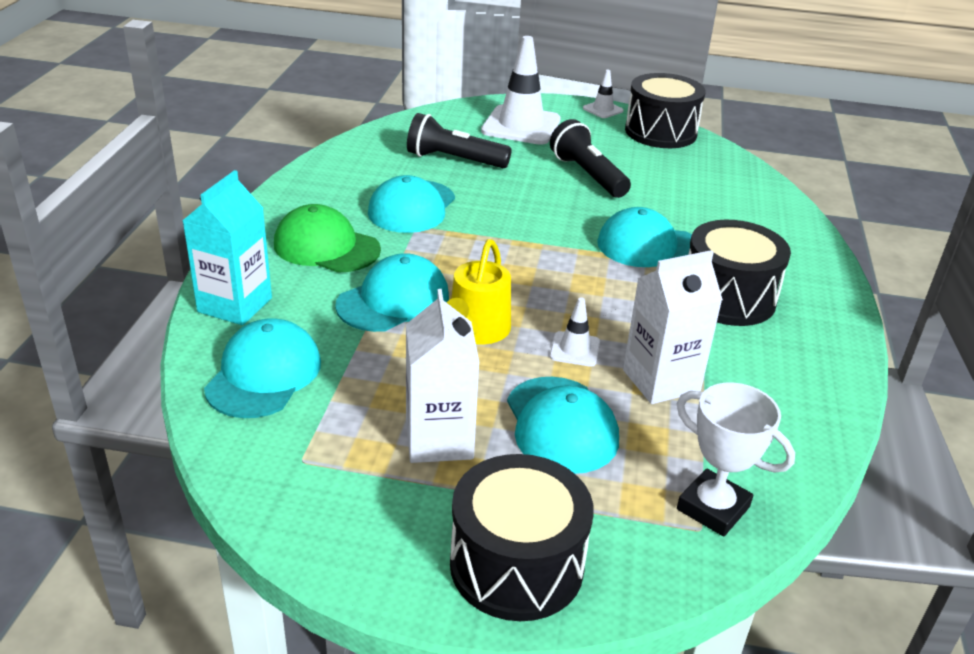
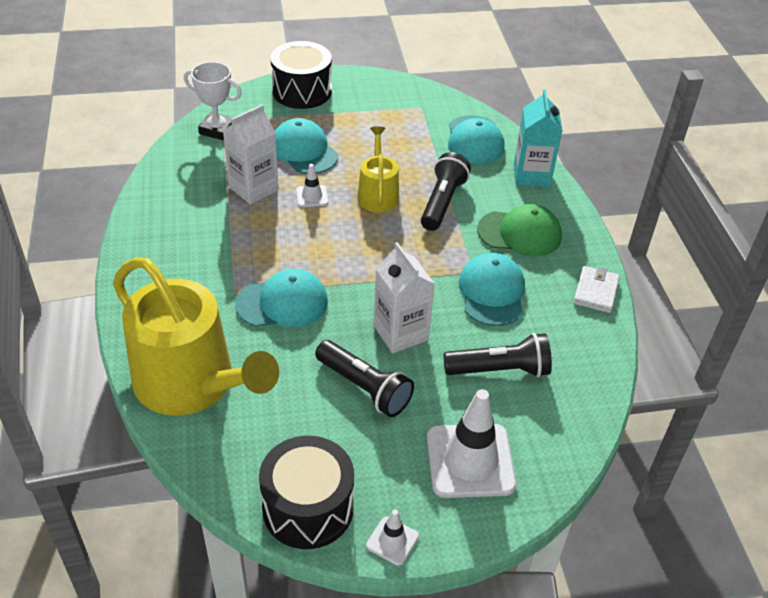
camera: 160 degrees right, 10 degrees up
turquoise cap [335,253,449,332] -> black flashlight [421,152,471,231]
white carton [406,289,480,463] -> white carton moved to [374,242,435,353]
black drum [688,220,791,326] -> none
none -> yellow watering can [113,257,279,416]
none -> white wallet [574,266,620,313]

